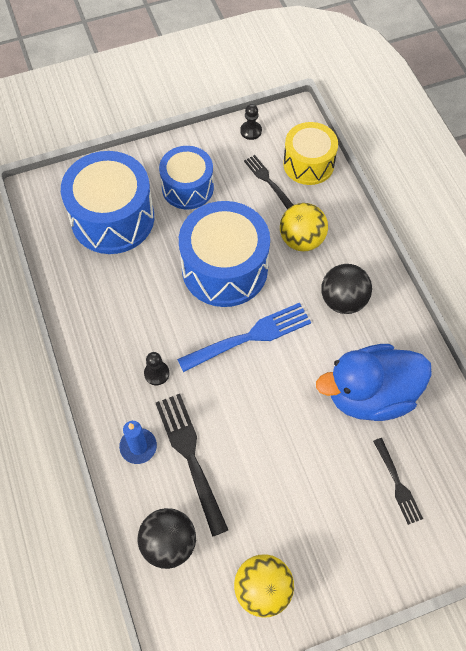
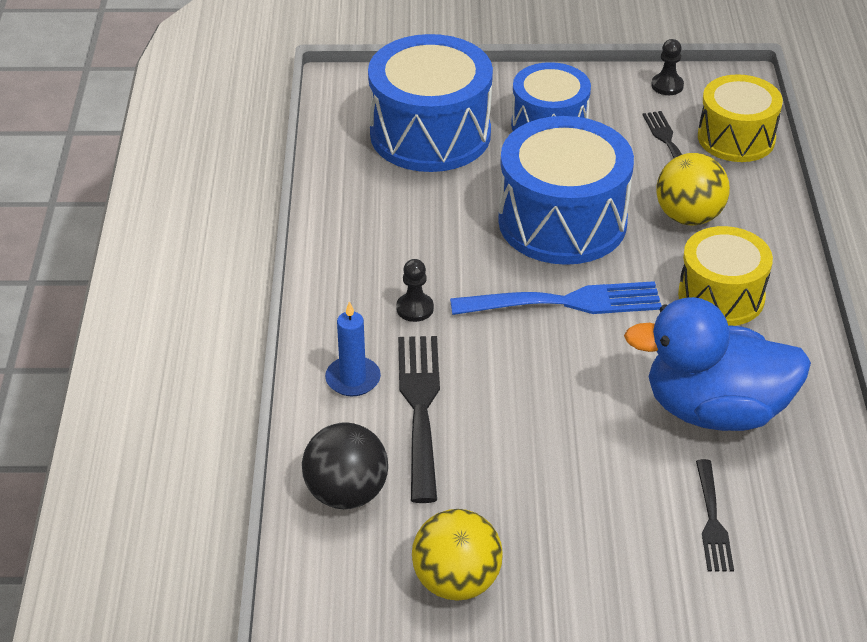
camera: 20 degrees right, 20 degrees down
black ball [321,264,372,314] -> yellow drum [678,226,773,326]

